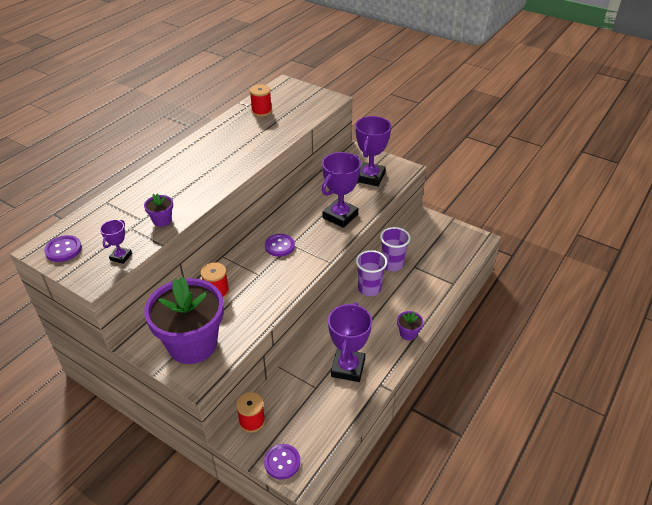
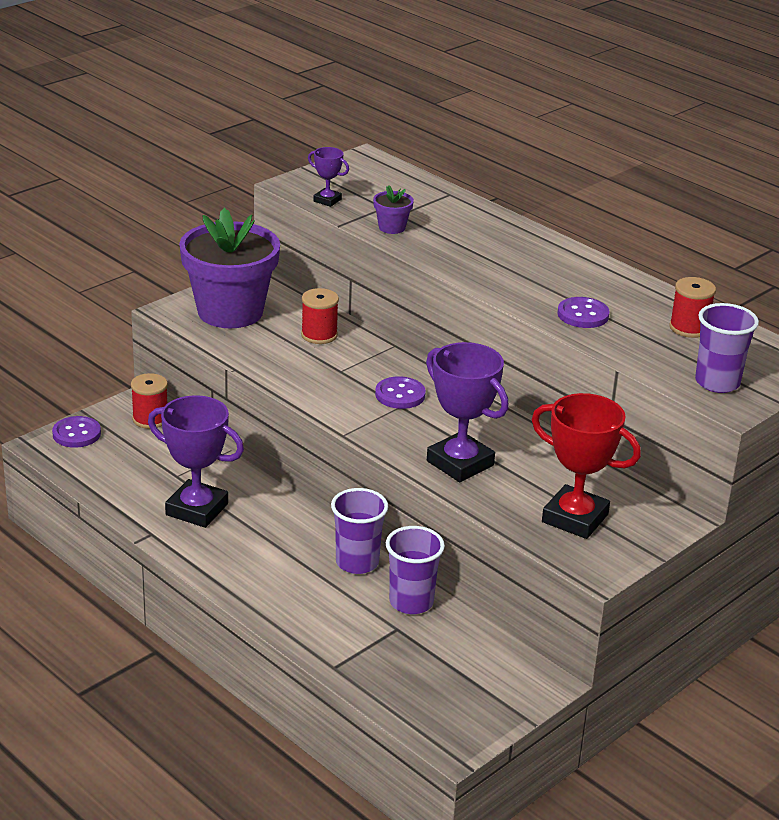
camera: 100 degrees right, 10 degrees down
purple button [44,235,82,262] -> purple button moved to [557,297,609,328]
purple trophy [355,116,392,186] -> red trophy [531,393,641,539]
purple flower pot [397,311,423,341] -> none
none -> purple cup [695,303,759,393]

